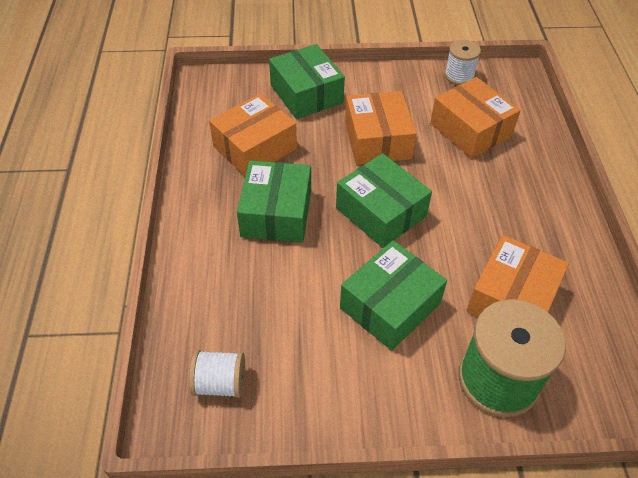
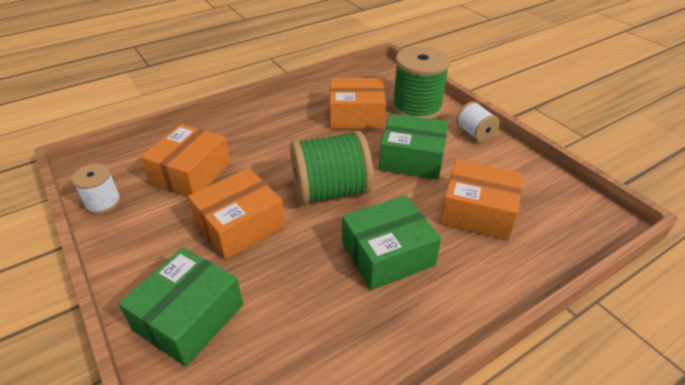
camera: 120 degrees left, 10 degrees down
white spool [189,350,245,398] -> white spool moved to [456,101,500,142]
orange box [209,93,297,176] -> orange box moved to [440,159,523,240]
green box [336,153,432,248] -> green spool [290,131,373,205]

